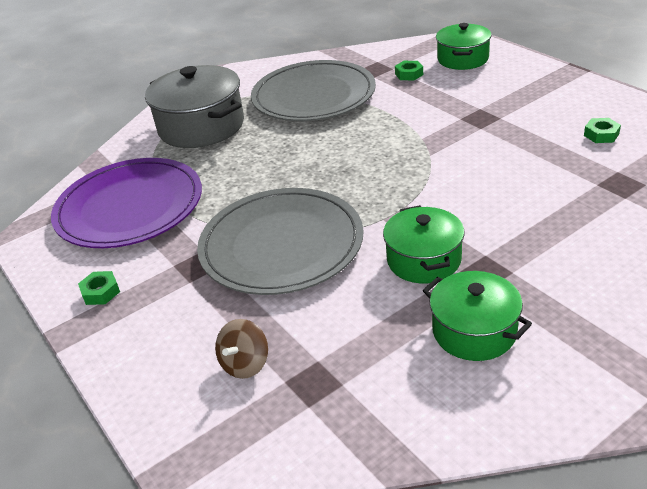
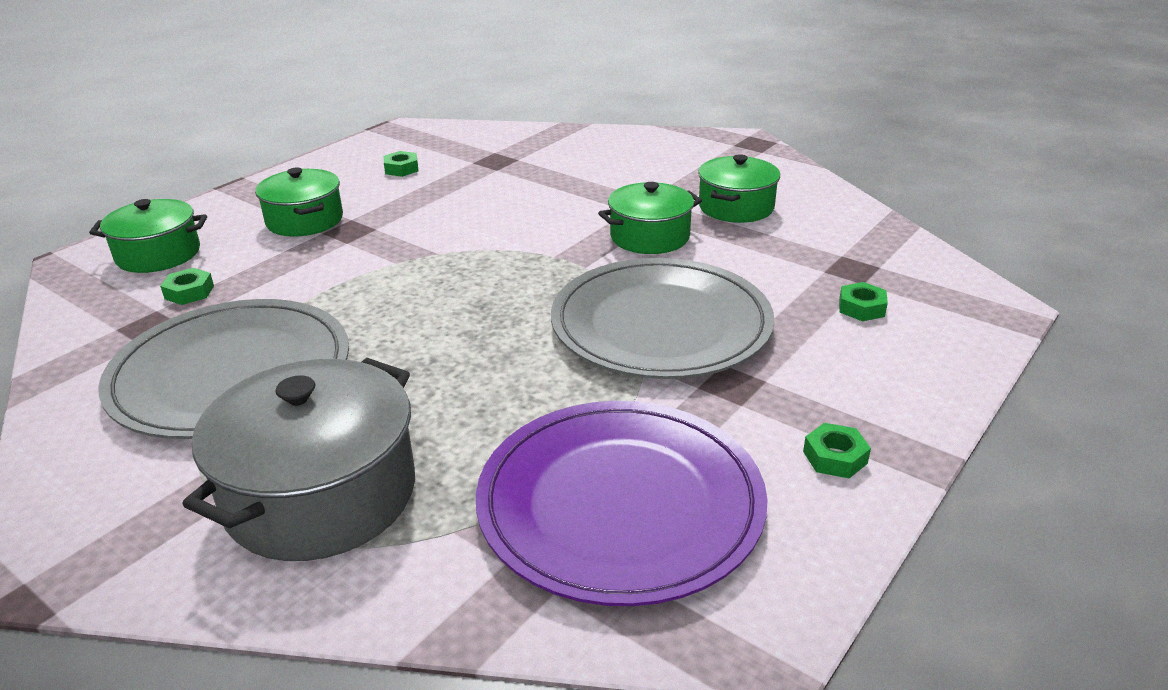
camera: 110 degrees left, 5 degrees down
brown spinning top [215,319,268,379] -> green nut [839,282,888,321]
none -> green pot [255,168,343,237]

